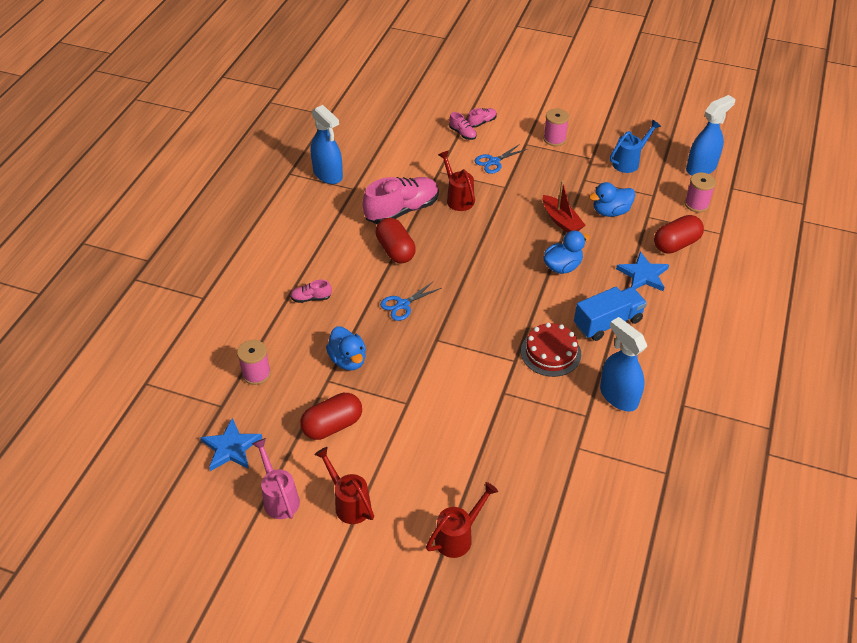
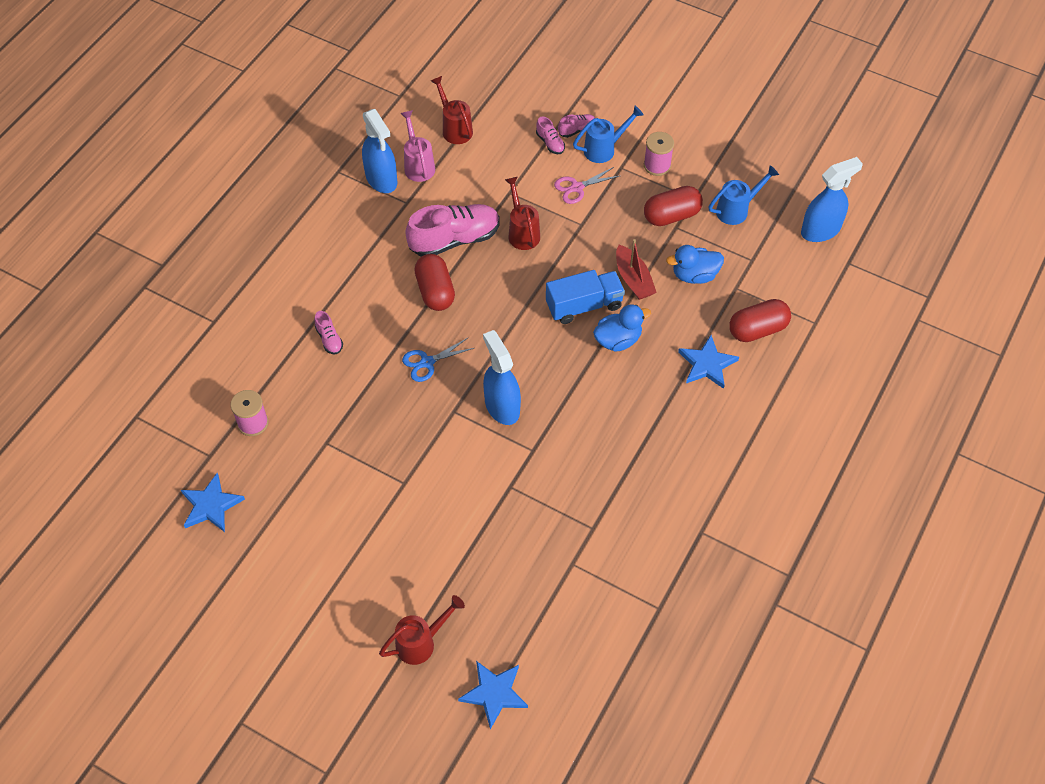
camera: 10 degrees right, 10 degrees up
pink watering can [252,438,300,519] -> pink watering can moved to [400,110,435,182]
pink shoe [290,280,332,303] -> pink shoe turned 120 degrees counterclockwise [314,311,343,354]
red capsule [300,393,362,440] -> red capsule moved to [644,186,703,226]
red watering can [314,447,374,524] -> red watering can moved to [431,76,473,144]
blue duck [326,326,366,371] -> none
blue scissors [475,144,527,174] -> pink scissors [554,167,619,204]
red cake [521,323,581,377] -> none
blue truck [574,287,647,341] -> blue truck moved to [546,270,625,324]
blue spray bottle [600,317,647,412] -> blue spray bottle moved to [483,330,521,425]
pink spool [685,173,716,212] -> none
none -> blue star [458,661,528,729]
none -> blue watering can [573,106,644,163]

